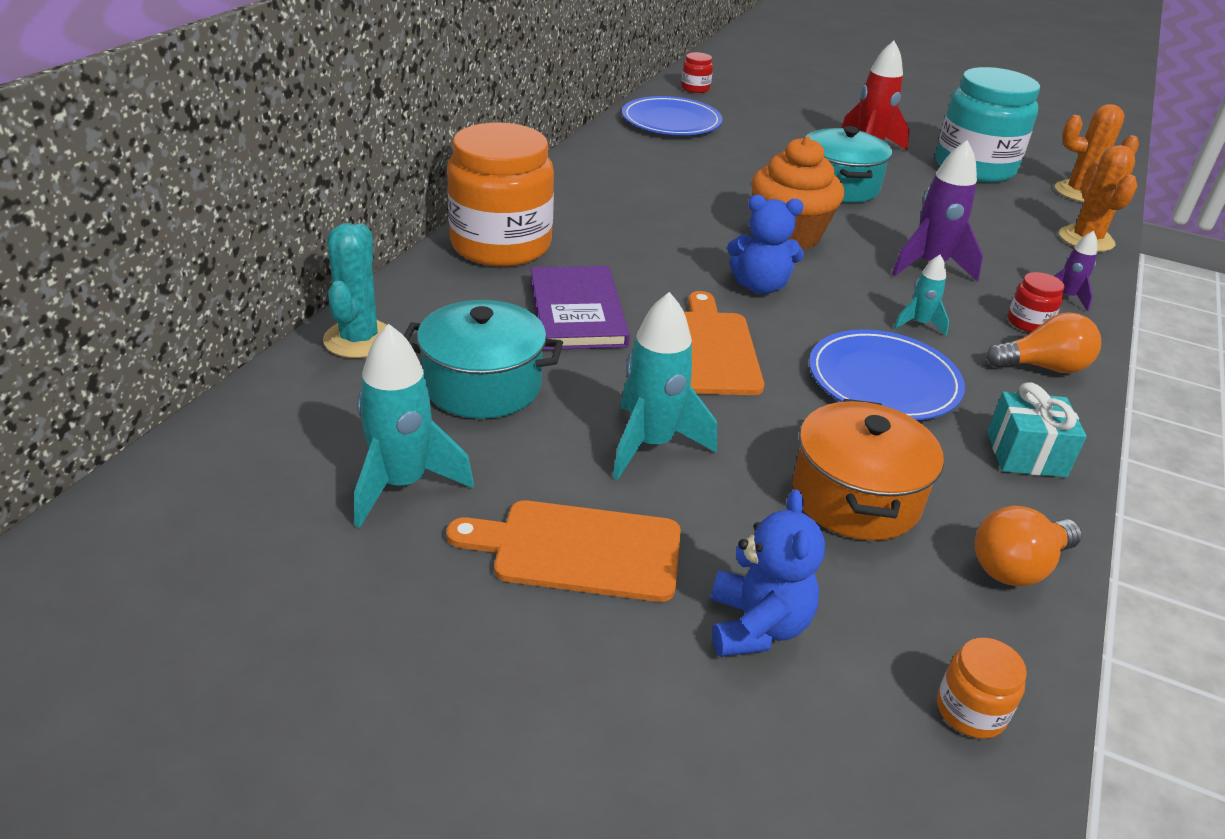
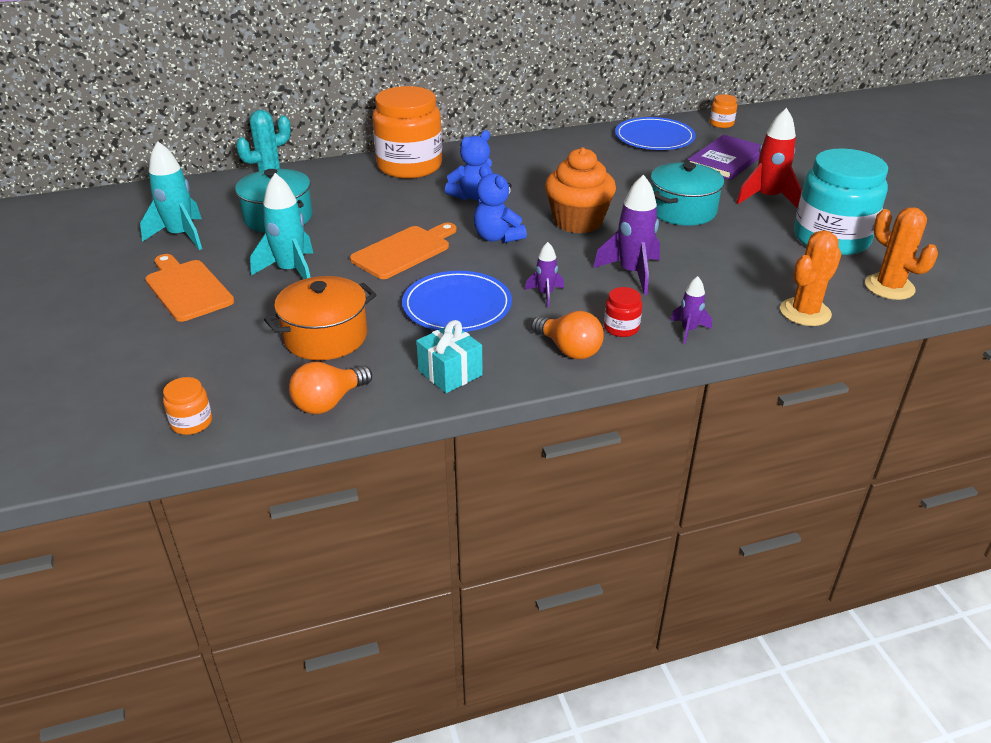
camera: 50 degrees right, 0 degrees up
purple book [530,266,630,350] -> purple book moved to [688,135,761,180]
red jar [681,52,713,93] -> orange jar [710,94,737,128]
blue teddy bear [711,490,825,657] -> blue teddy bear moved to [445,130,493,200]
turquoise rocket [894,255,949,336] -> purple rocket [525,242,564,307]
orange light bulb [975,506,1082,587] -> orange light bulb turned 60 degrees counterclockwise [289,362,372,414]

